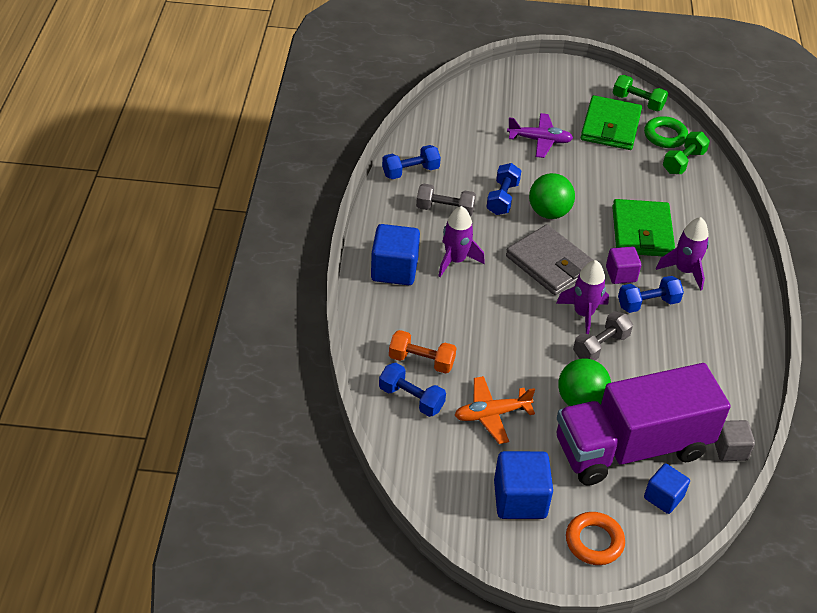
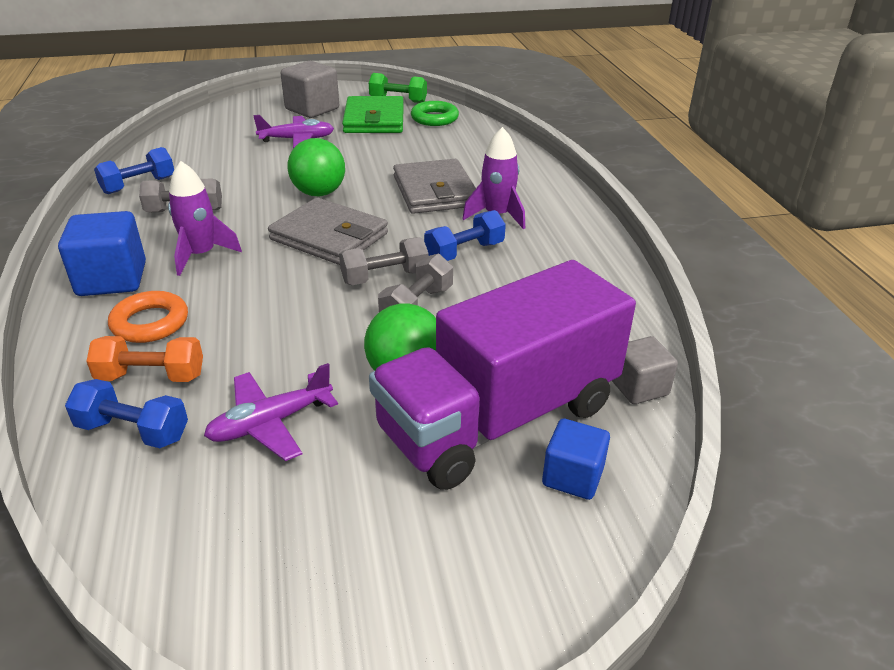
camera: 15 degrees left, 10 degrees down
orange plane [454,376,535,444] -> purple plane [204,363,338,461]
blue dumbbell [486,163,521,215] -> none
blue cube [494,451,553,519] -> none
purple rocket [556,260,609,334] -> grey dumbbell [339,237,429,285]
orange ring [566,512,625,565] -> orange ring moved to [108,291,188,343]
purple cube [606,247,641,284] -> none
green wallet [612,199,675,256] -> grey wallet [393,159,476,214]
green dumbbell [663,132,710,174] -> none
none -> grey cube [281,61,339,118]

